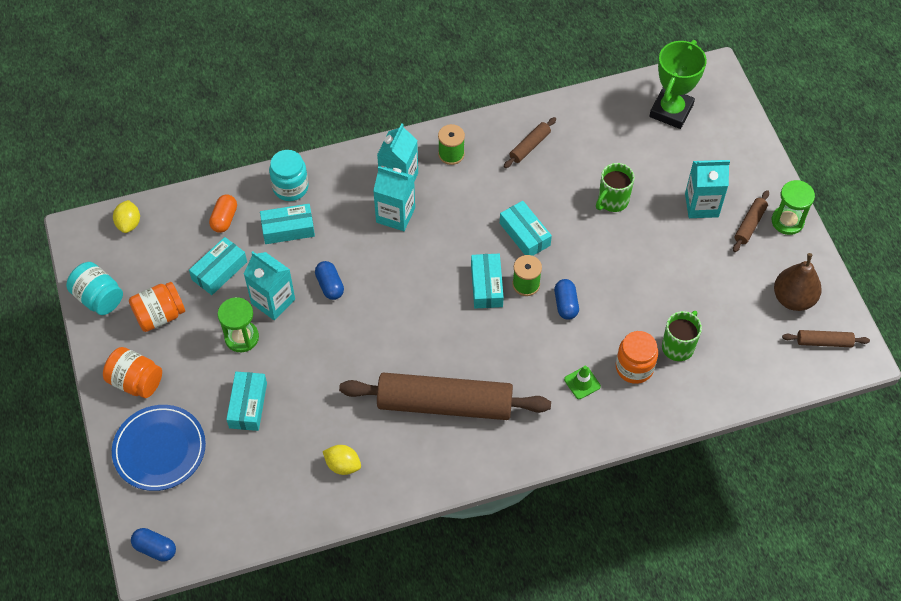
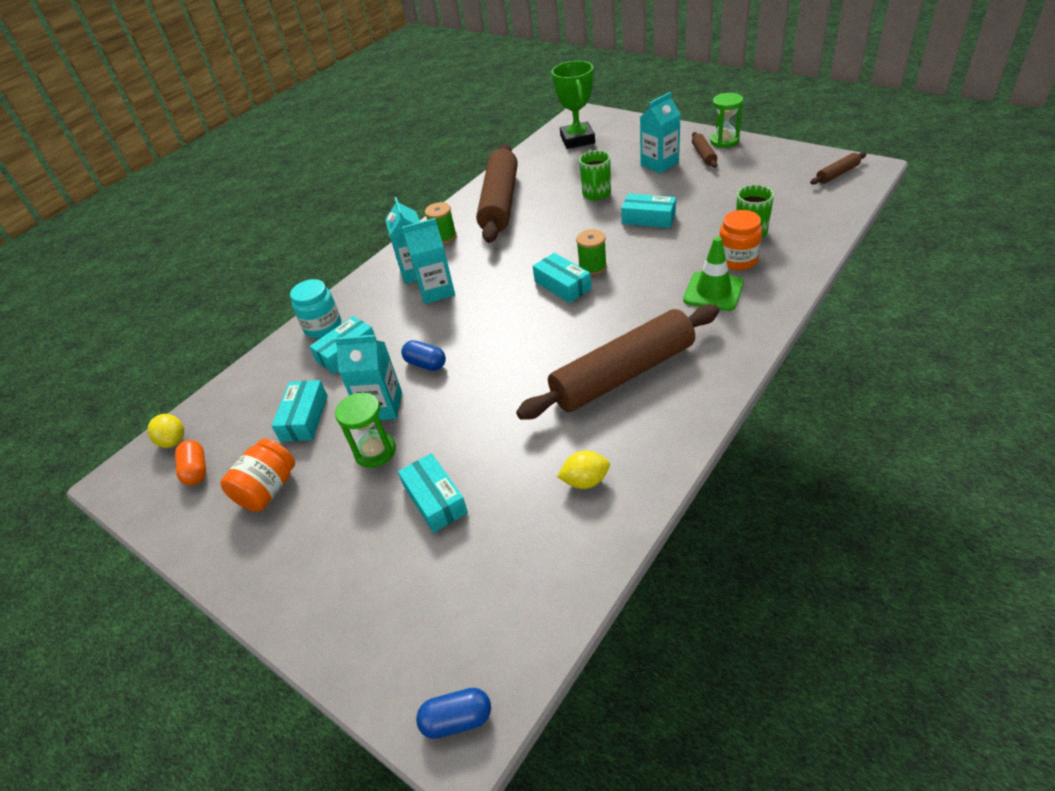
camera: 30 degrees left, 15 degrees down
turquoise jar [66,262,123,315] -> none
orange jar [103,347,162,398] -> none
blue plate [112,405,206,491] -> none
orange capsule [209,194,237,233] -> orange capsule moved to [175,440,206,485]
turquoise box [500,201,552,256] -> turquoise box moved to [621,194,676,228]
brown rolling pin [504,117,556,168] -> brown rolling pin [476,144,518,243], size x2.38
blue capsule [554,279,579,320] -> none
green traffic cone [564,366,601,399] -> green traffic cone [683,237,744,311], size x1.72
brown pear [774,253,822,311] -> none

